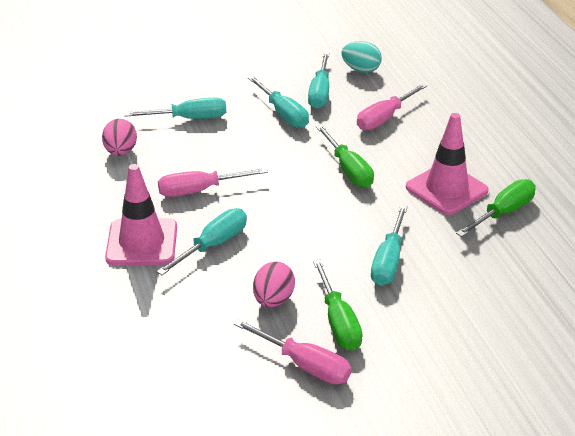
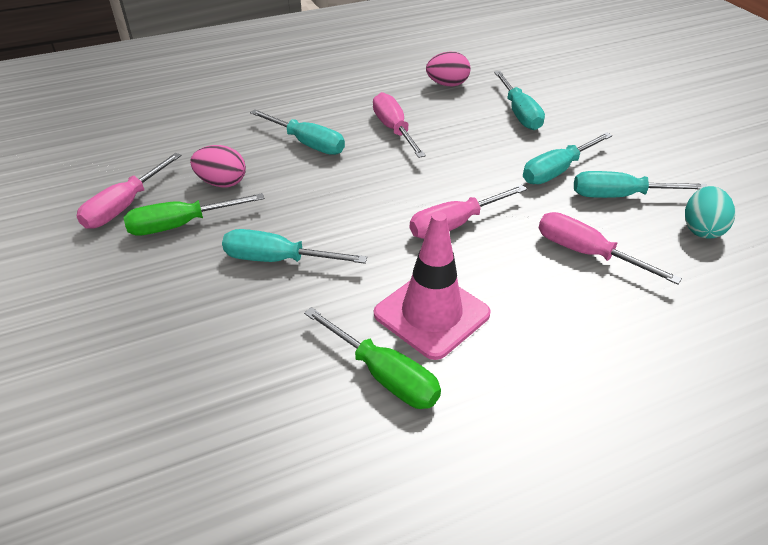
camera: 85 degrees right, 5 degrees up
pink traffic cone [105,164,177,265] -> none
green screwdriver [316,125,374,188] -> pink screwdriver [410,185,527,239]

